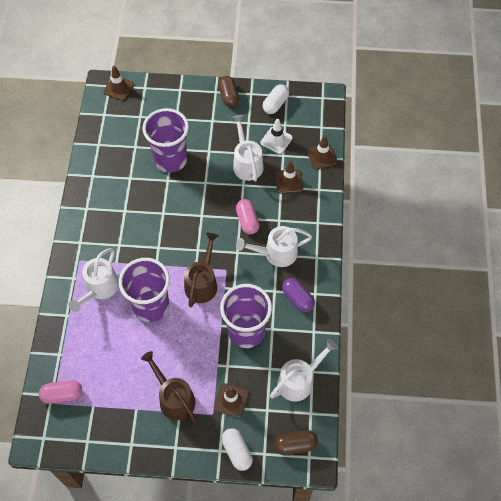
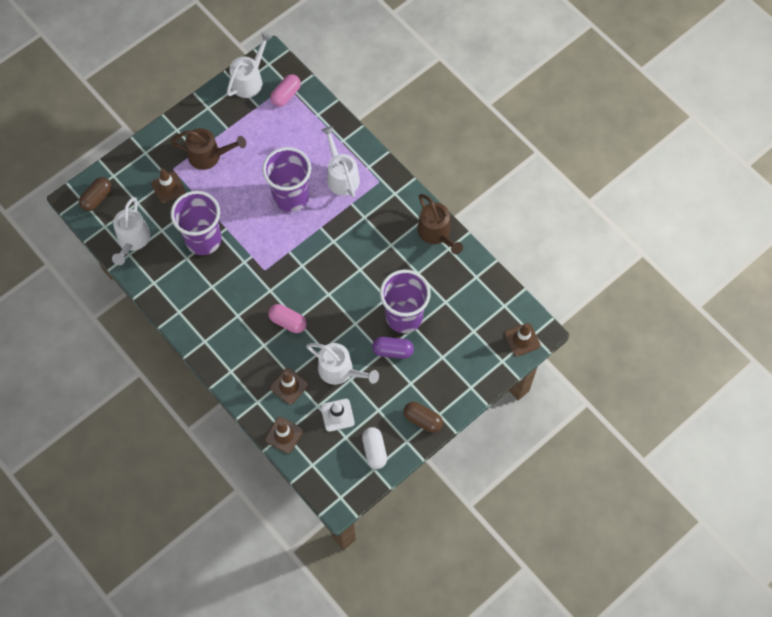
camera: 135 degrees right, 5 degrees up
brown watering can [184,233,219,307] -> brown watering can moved to [417,194,463,254]
white capsule [221,428,253,471] -> none
white watering can [236,226,312,267] -> white watering can moved to [227,32,272,98]
purple capsule [282,278,315,312] -> purple capsule moved to [372,337,414,359]

